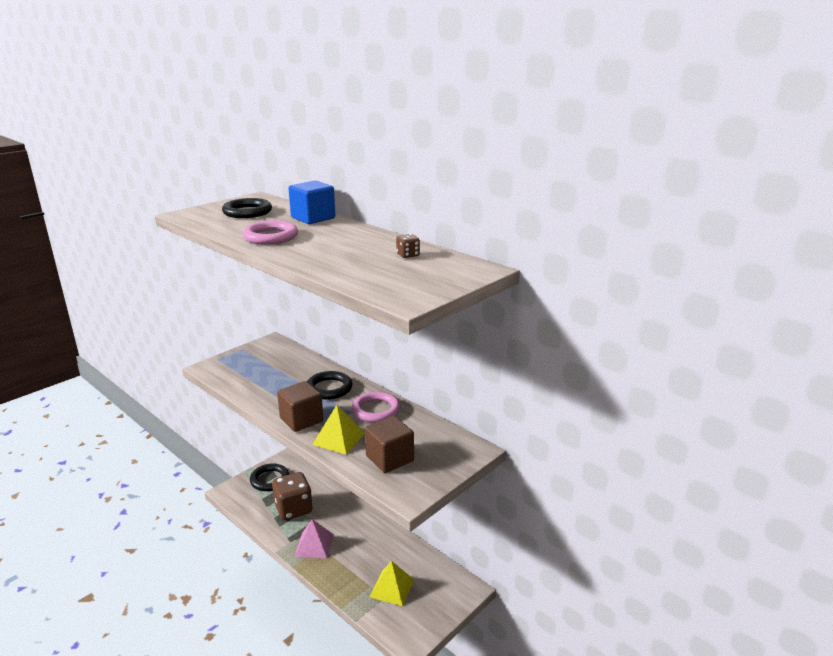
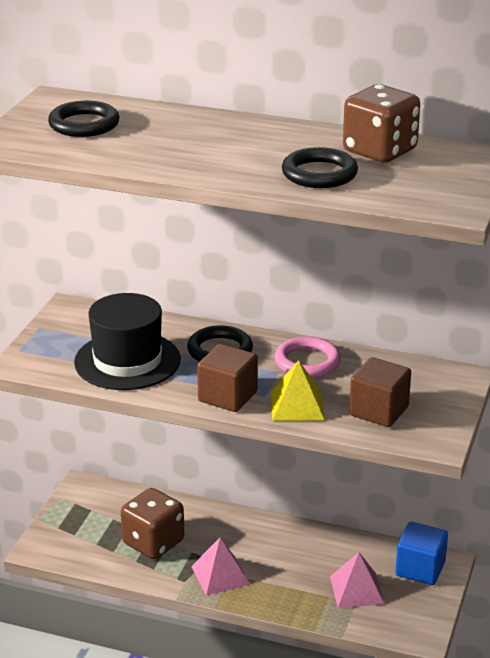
camera: 25 degrees left, 5 degrees up
pink ring [243,220,298,245] -> none
black ring [250,464,289,491] -> black ring moved to [282,147,358,188]
blue cube [288,180,335,224] -> blue cube moved to [395,522,448,585]
yellow pyramid [370,561,414,606] -> pink pyramid [330,552,384,608]
brown dice [396,234,420,258] -> brown dice [343,84,420,163], size x2.42
none -> black hat [74,293,181,390]

